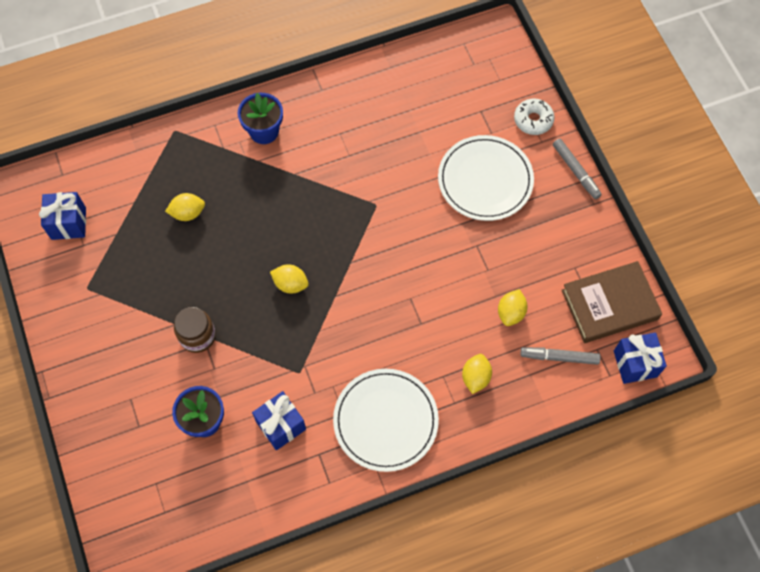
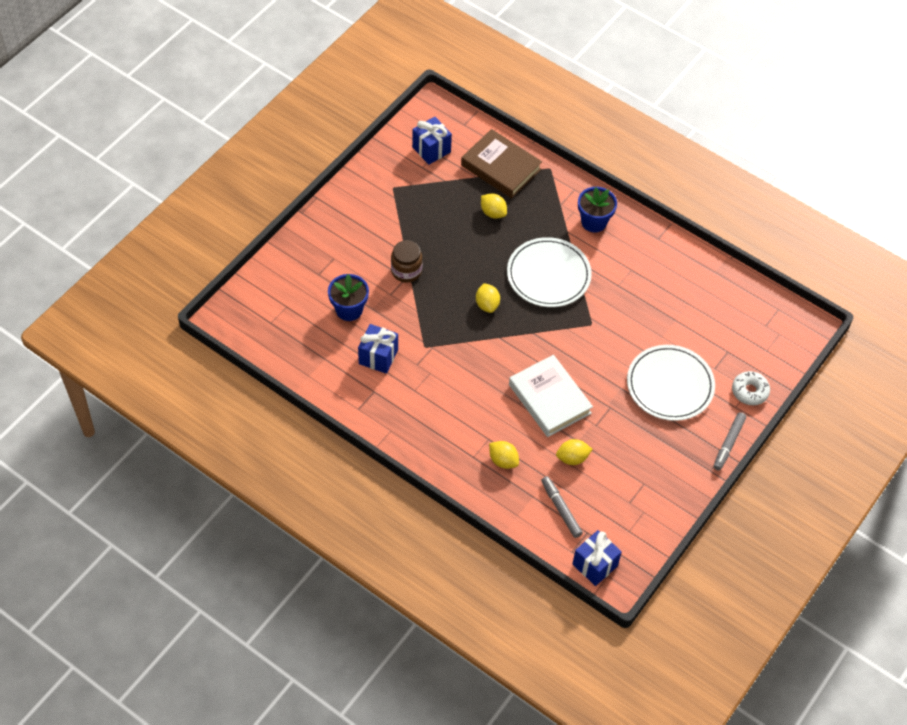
camera: 55 degrees right, 10 degrees down
white plate [333,369,439,472] -> white plate moved to [507,237,592,307]
yellow lemon [462,354,492,394] -> yellow lemon turned 60 degrees clockwise [489,441,519,469]
brown book [561,261,662,343] -> brown book moved to [461,129,542,198]
none -> white book [509,355,593,437]

